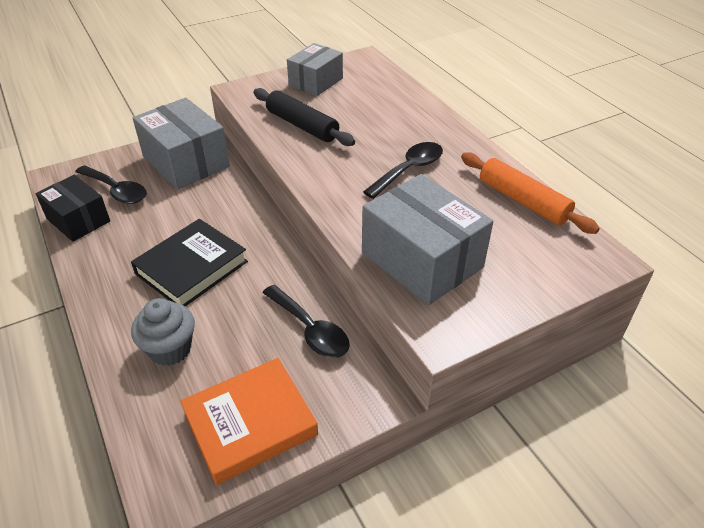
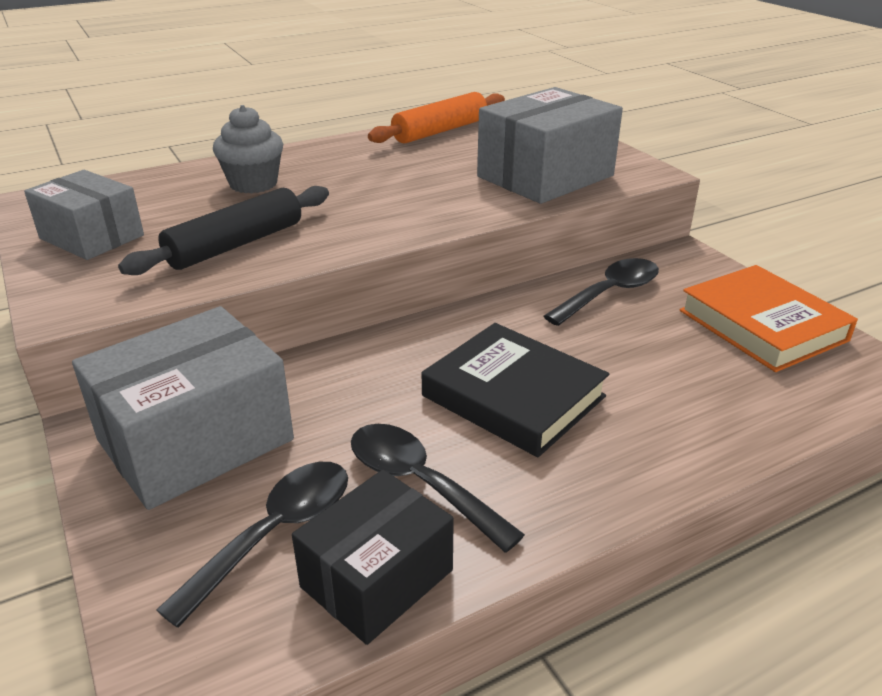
camera: 90 degrees left, 10 degrees down
grey cupcake [131,298,195,366] -> grey cupcake moved to [213,105,283,193]
black spoon [363,142,443,199] -> black spoon moved to [351,424,525,553]

